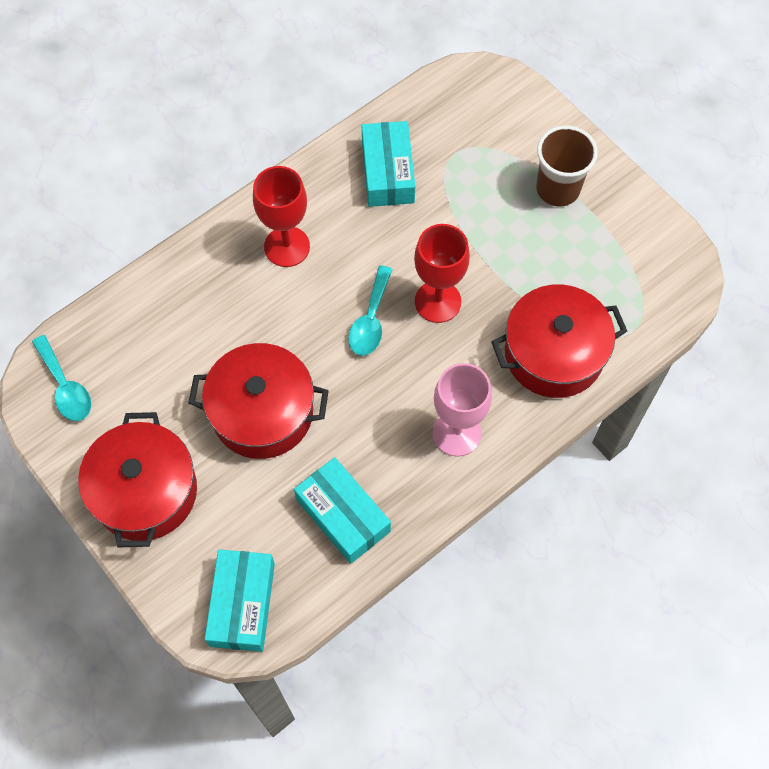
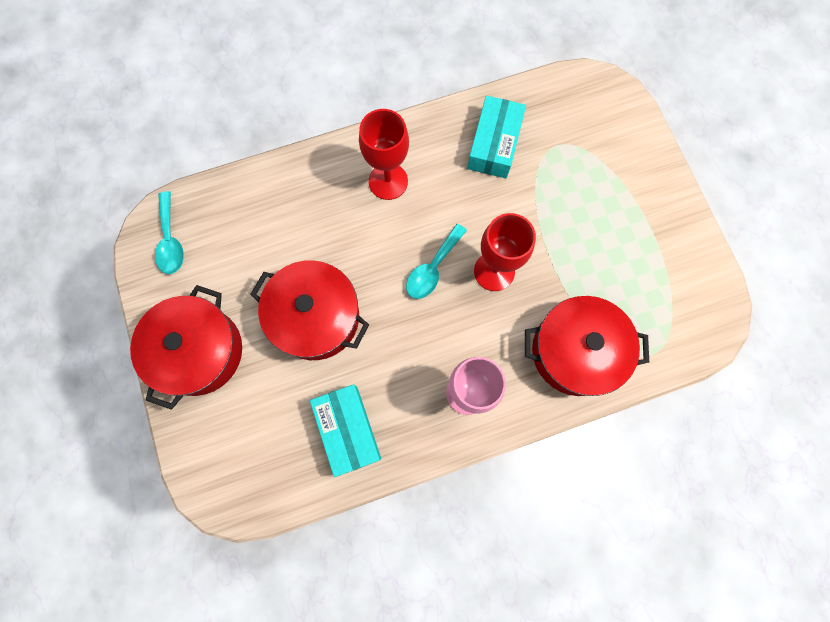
camera: 20 degrees right, 10 degrees up
turquoise box [205,549,275,652] -> none
brown cup [536,126,598,206] -> none

